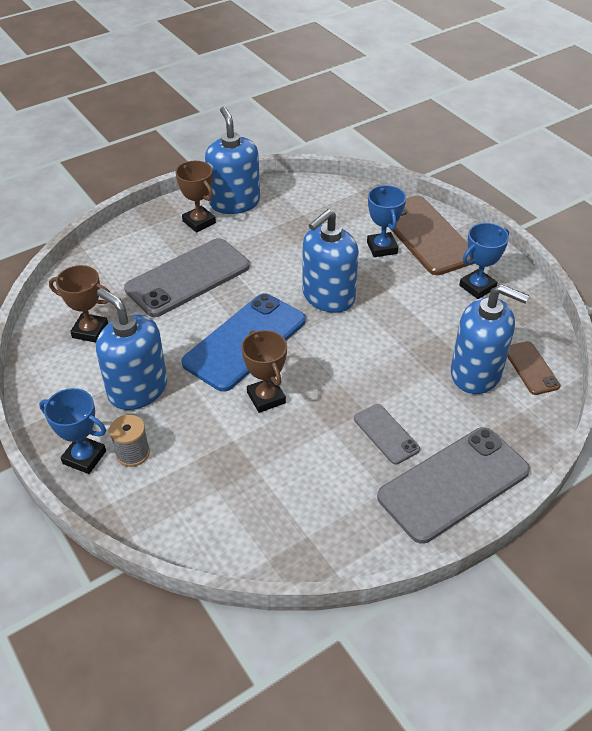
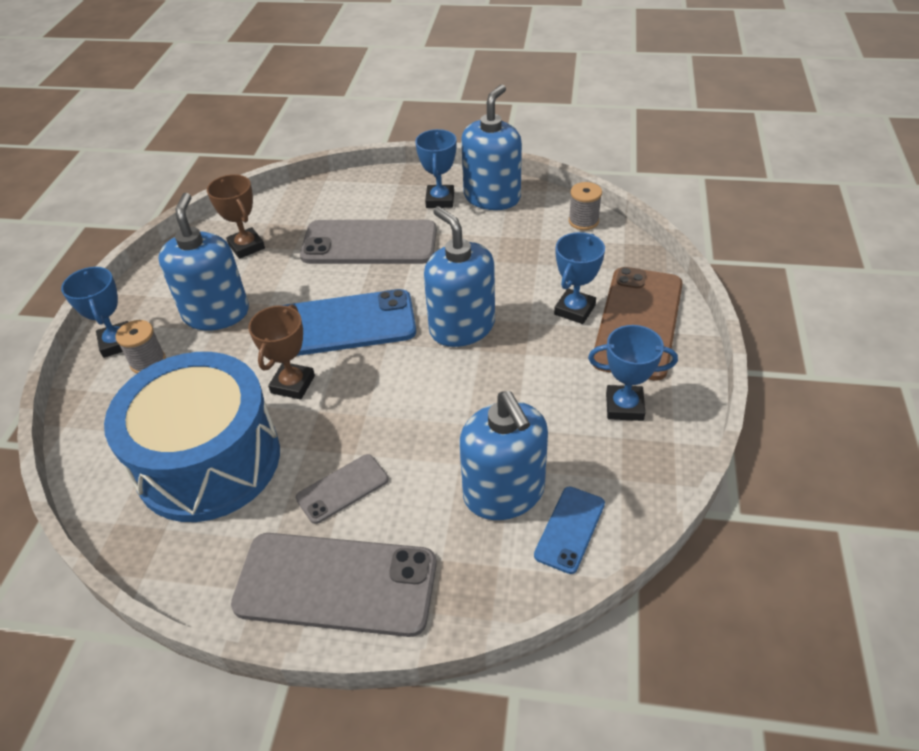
camera: 45 degrees right, 0 degrees up
brown trophy [175,161,216,233] -> blue trophy [415,129,457,208]
blue soap dispenser [302,209,359,313] -> blue soap dispenser turned 60 degrees clockwise [424,207,495,347]
grey phone [354,404,420,464] -> grey phone turned 45 degrees clockwise [296,454,388,524]
brown phone [507,341,560,395] -> blue phone [534,487,605,574]
none -> blue drum [104,352,280,522]
none -> grey spool [569,182,602,230]

